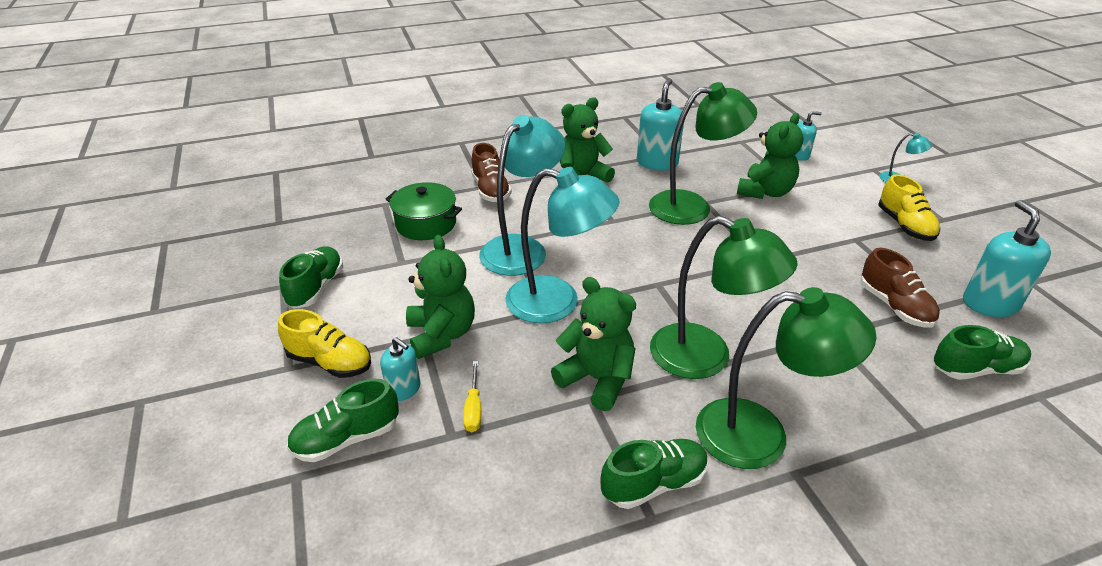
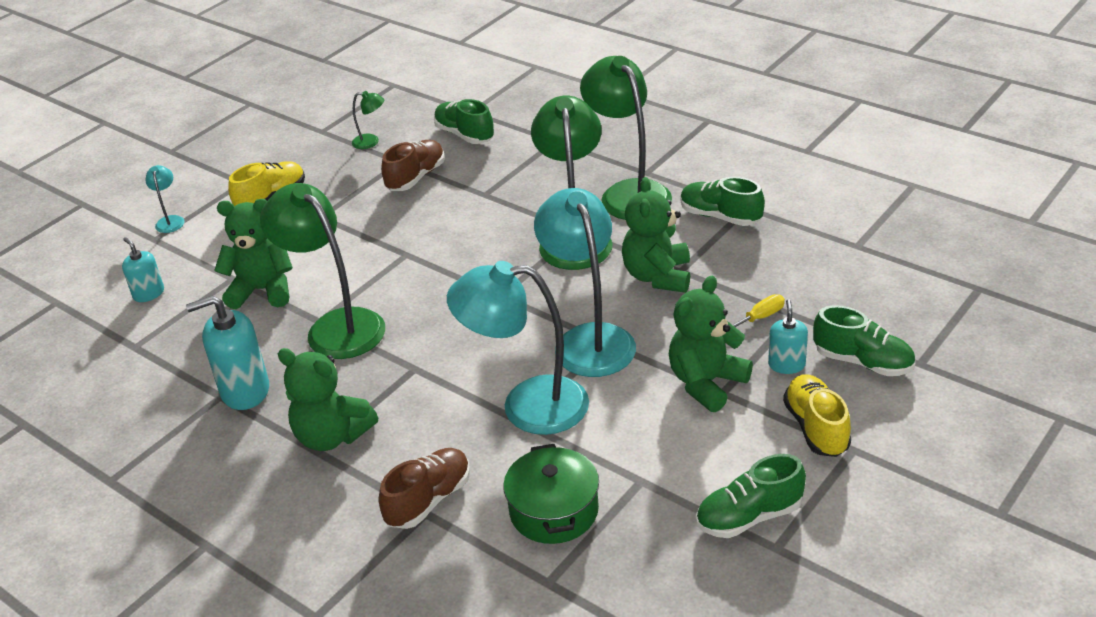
camera: 120 degrees left, 0 degrees up
turquoise soap dispenser [963,200,1051,317] -> green lamp [352,91,384,149]

